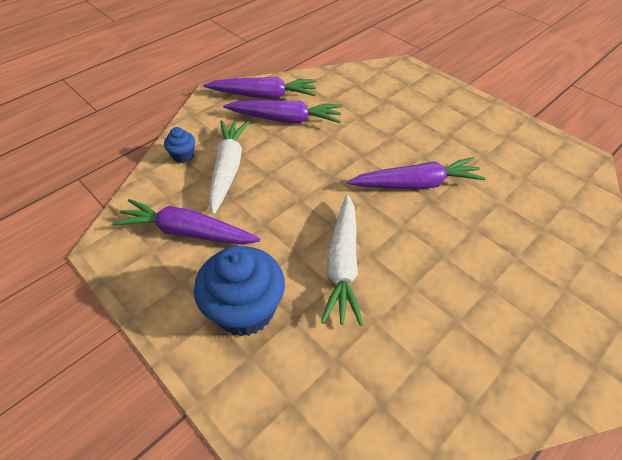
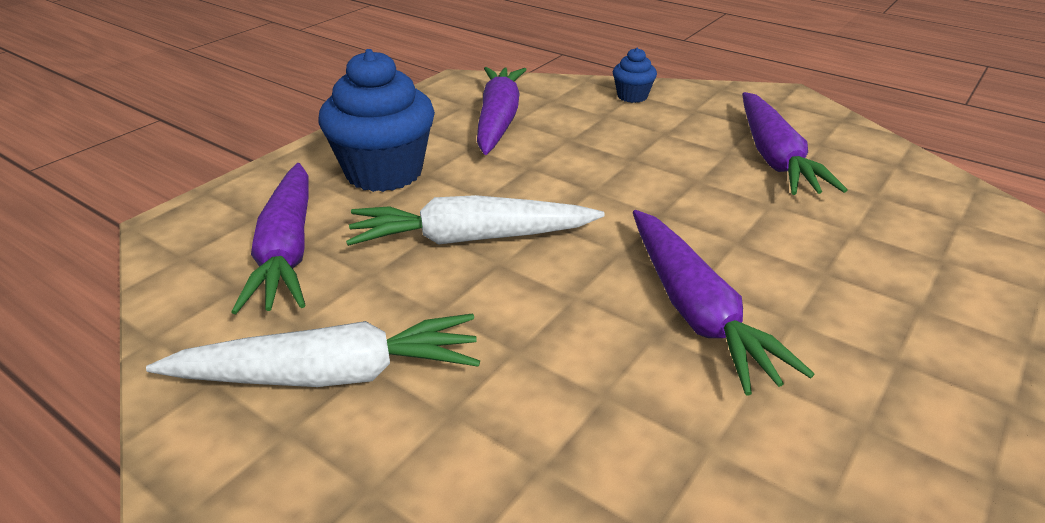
camera: 80 degrees right, 15 degrees down
purple carrot [204,77,316,99] -> purple carrot moved to [231,163,309,314]
white carrot [209,120,249,215] -> white carrot moved to [146,313,480,387]

